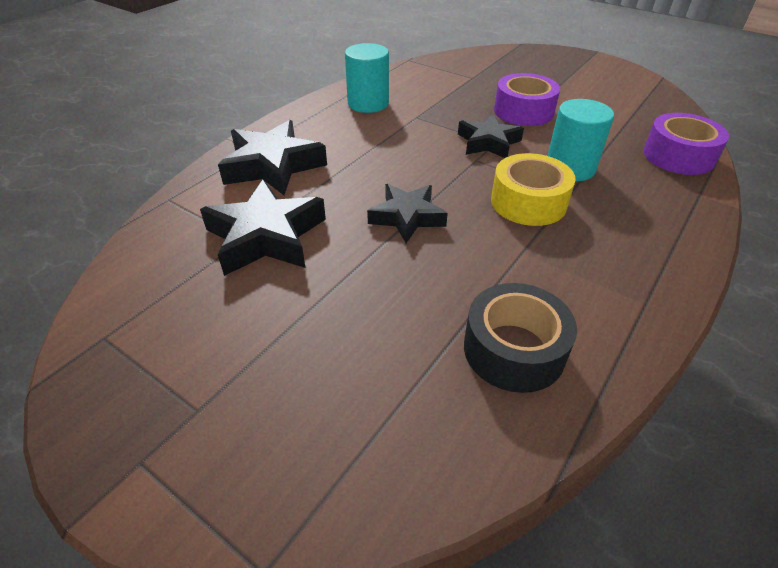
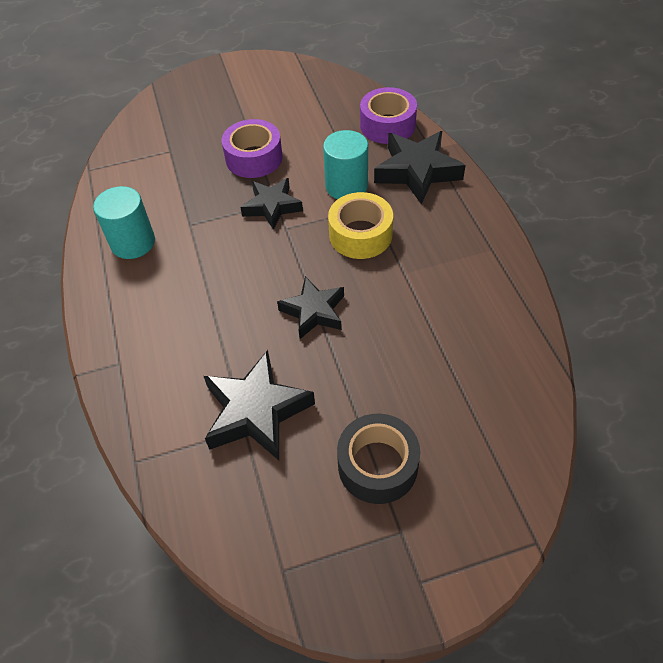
camera: 50 degrees left, 10 degrees up
black star [218,120,327,195] -> black star moved to [374,131,466,204]
black tape [464,283,577,393] -> black tape moved to [337,414,420,504]

